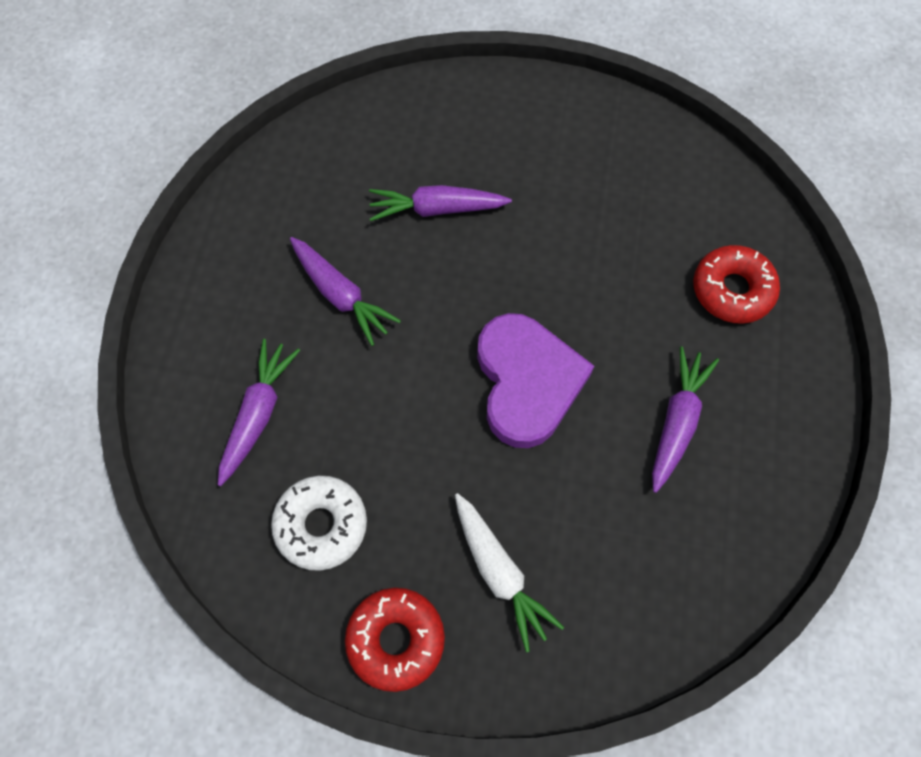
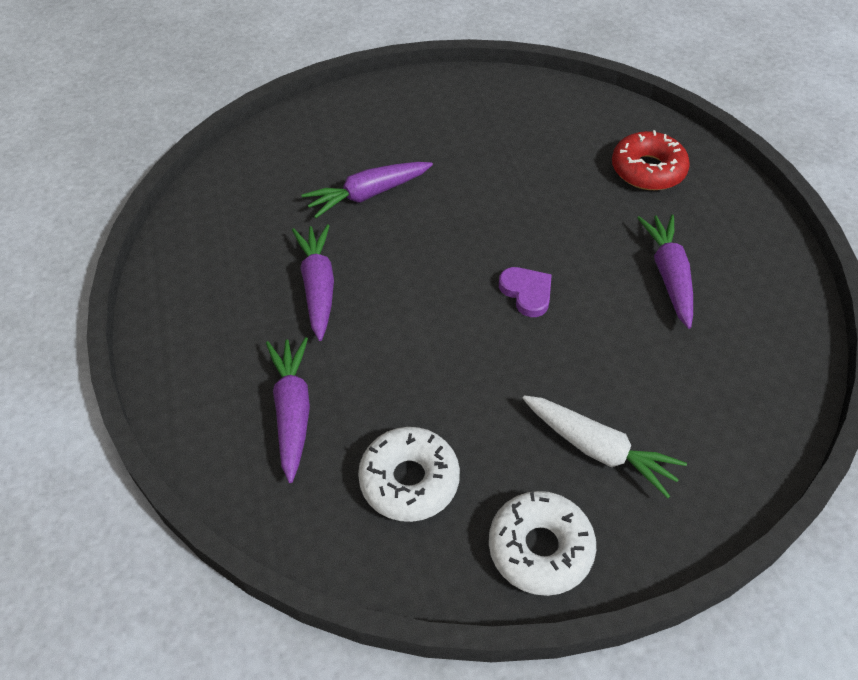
camera: 25 degrees left, 15 degrees down
purple carrot [290,237,401,346] -> purple carrot turned 120 degrees counterclockwise [292,224,334,341]
red donut [345,587,445,692] -> white donut [489,491,596,596]
purple heart [477,313,594,448] -> purple heart [499,267,552,317], size x0.47

